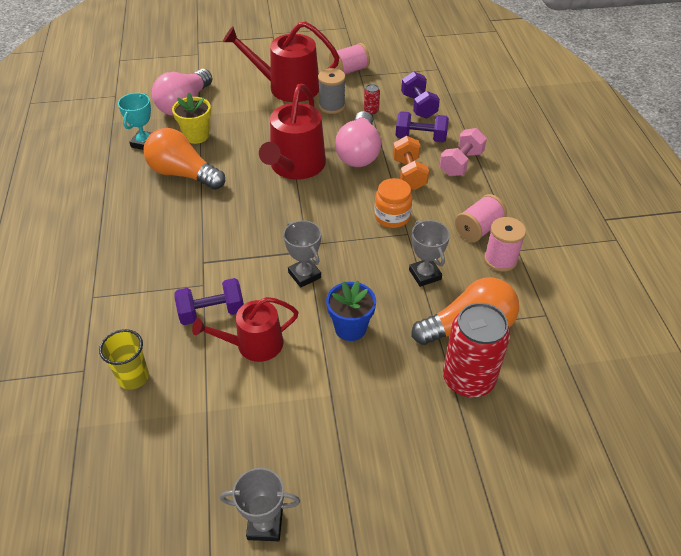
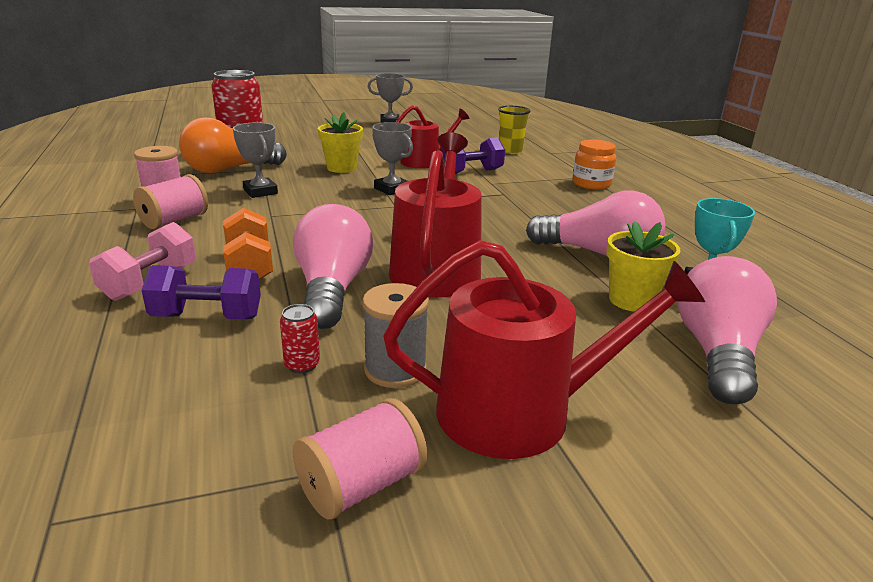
camera: 170 degrees right, 20 degrees down
orange light bulb [144,128,225,190] -> pink light bulb [526,190,666,256]
blue flower pot [326,280,376,341] -> yellow flower pot [318,112,363,173]
orange jar [375,178,413,228] -> orange jar moved to [572,140,616,190]
purple dumbbell [401,71,440,119] -> none

